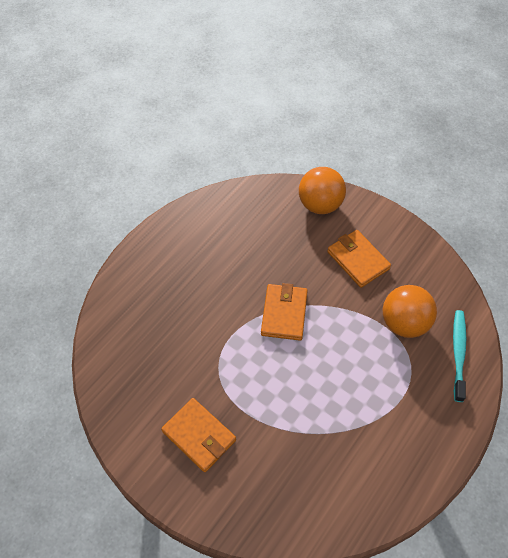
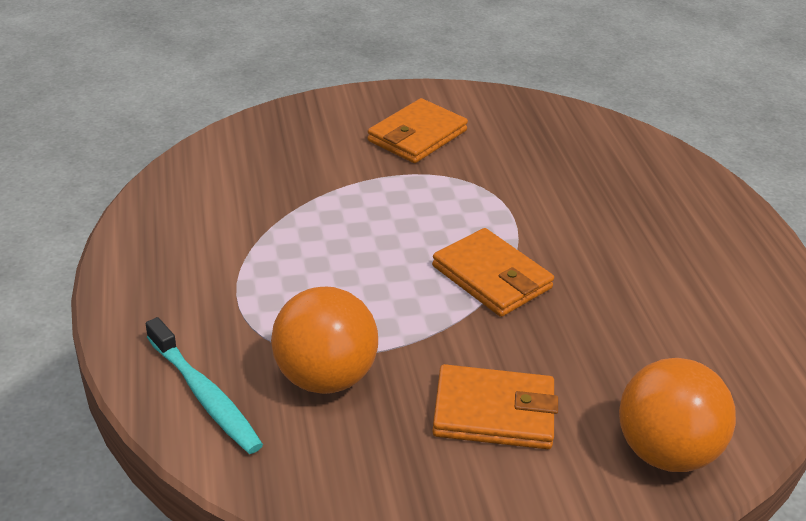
camera: 130 degrees right, 20 degrees down
orange wallet [161,398,236,472] -> orange wallet turned 45 degrees counterclockwise [367,98,468,163]

